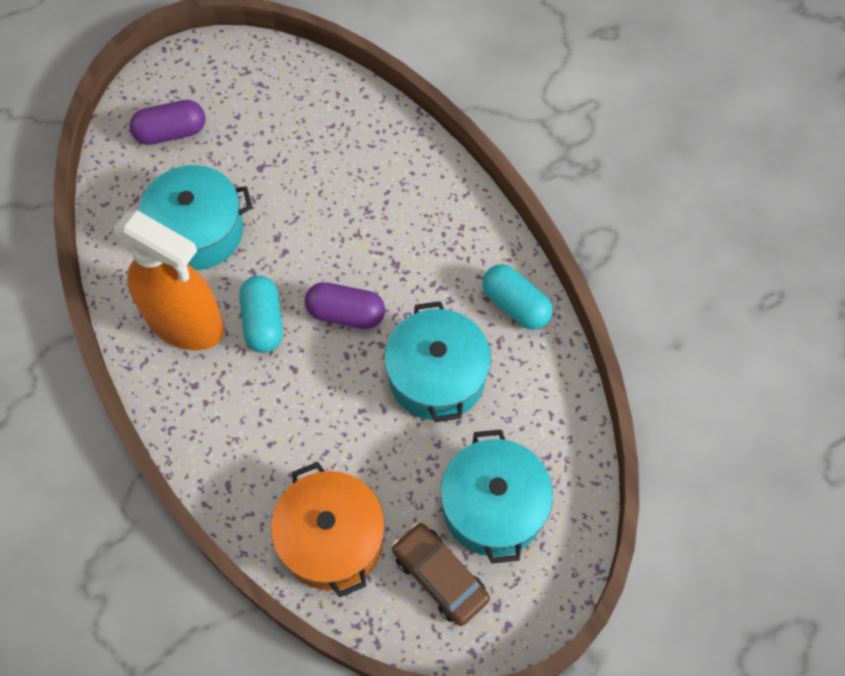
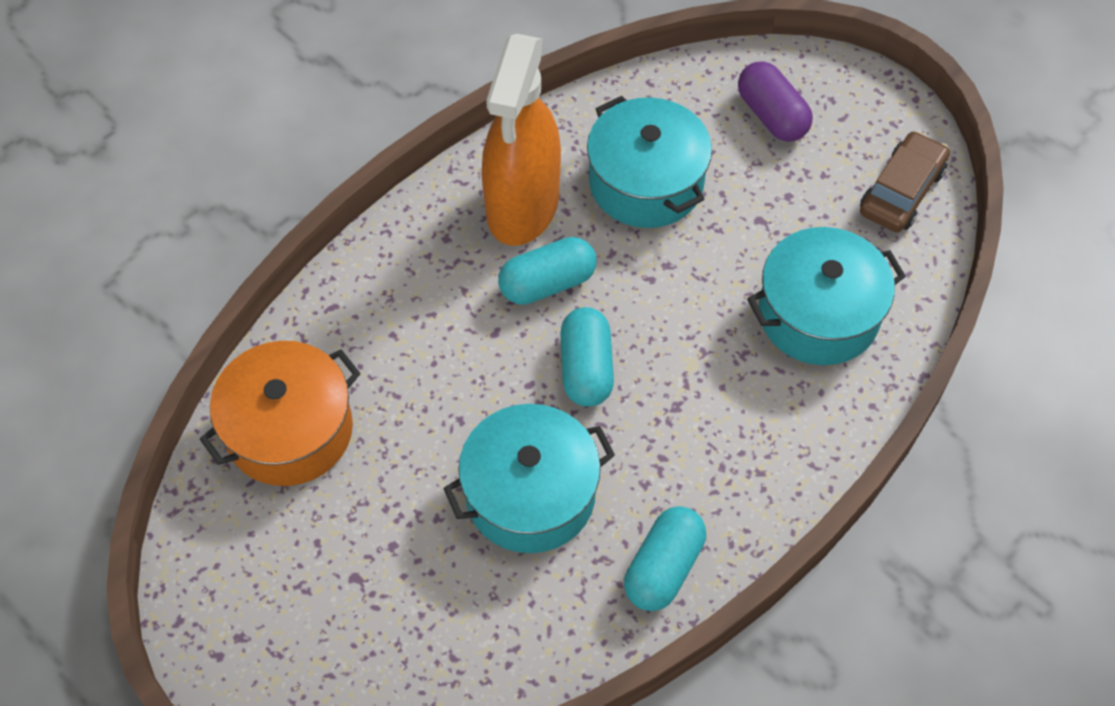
camera: 75 degrees right, 5 degrees down
purple capsule [305,282,385,329] -> turquoise capsule [560,307,614,407]
brown car [392,523,490,626] -> brown car moved to [860,131,950,232]
turquoise pot [441,430,553,564] -> turquoise pot moved to [747,227,906,365]

